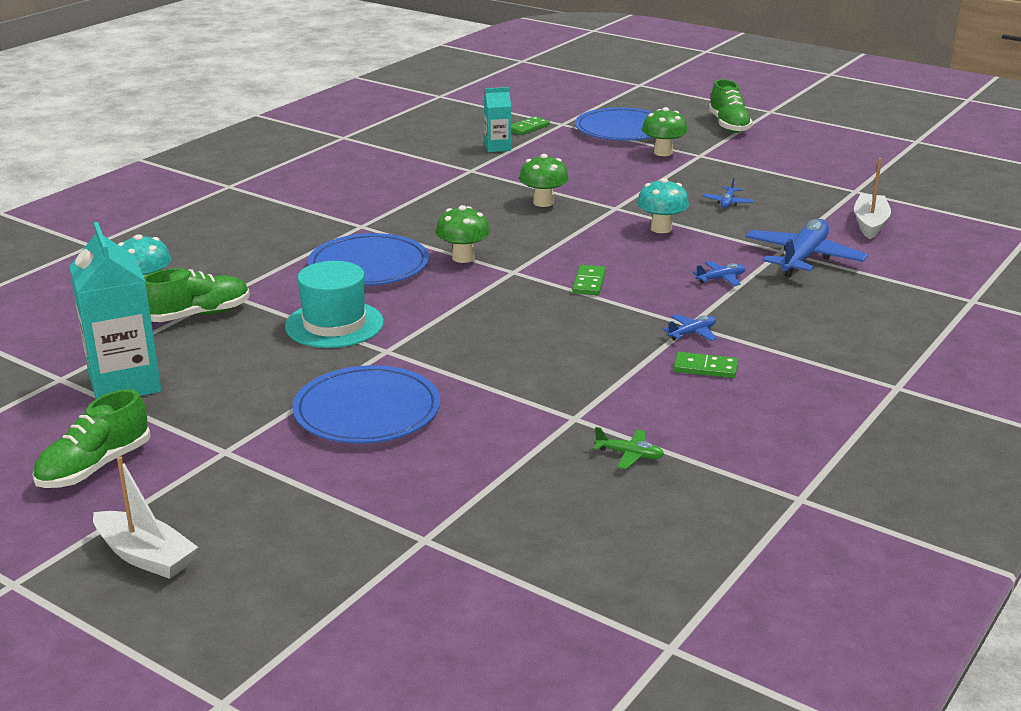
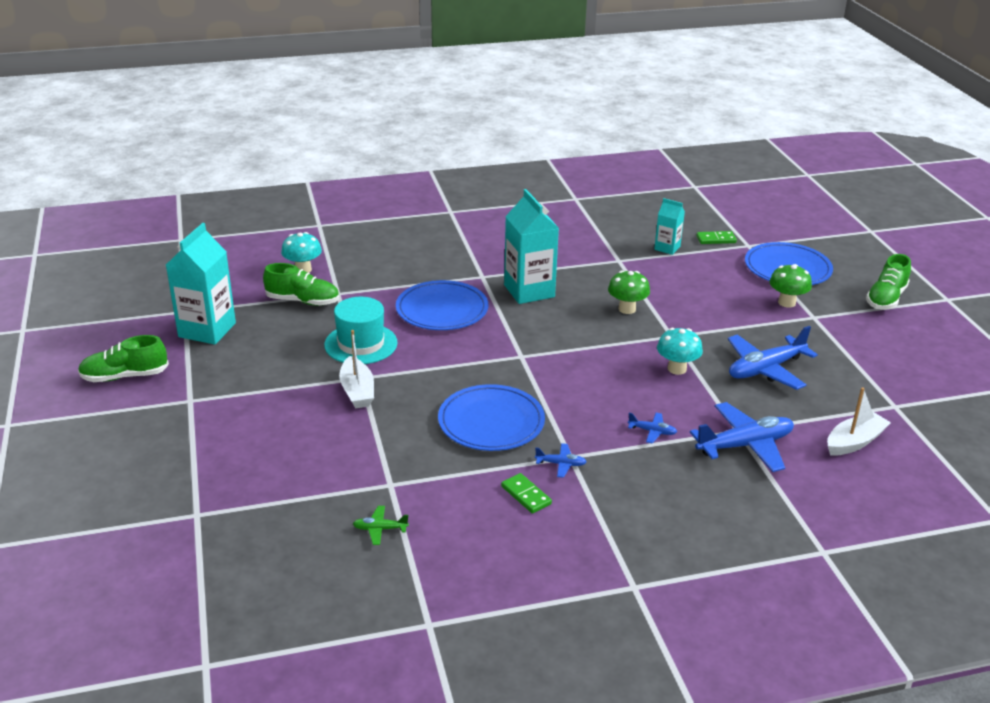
camera: 40 degrees right, 5 degrees up
white boat [93,456,198,579] -> white boat moved to [339,330,374,408]
blue plate [292,365,440,444] -> blue plate moved to [438,384,545,451]
green mushroom [436,205,490,263] -> none
green domino [572,265,606,295] -> none
green plane [594,427,664,469] -> green plane turned 120 degrees clockwise [353,506,409,545]
blue plane [703,177,754,208] -> blue plane [728,326,818,390], size x2.20
none -> turquoise carton [504,189,559,304]

